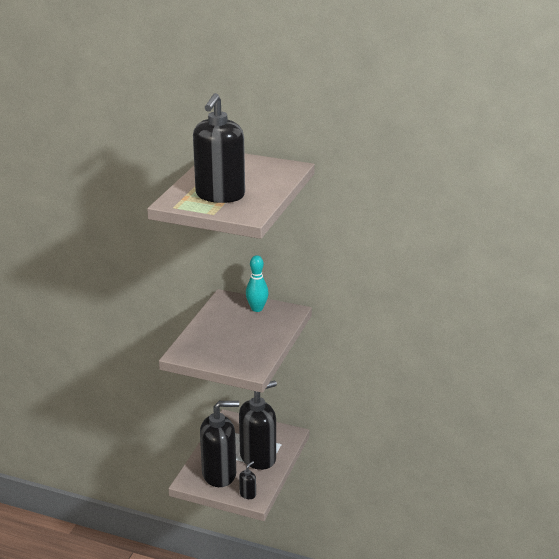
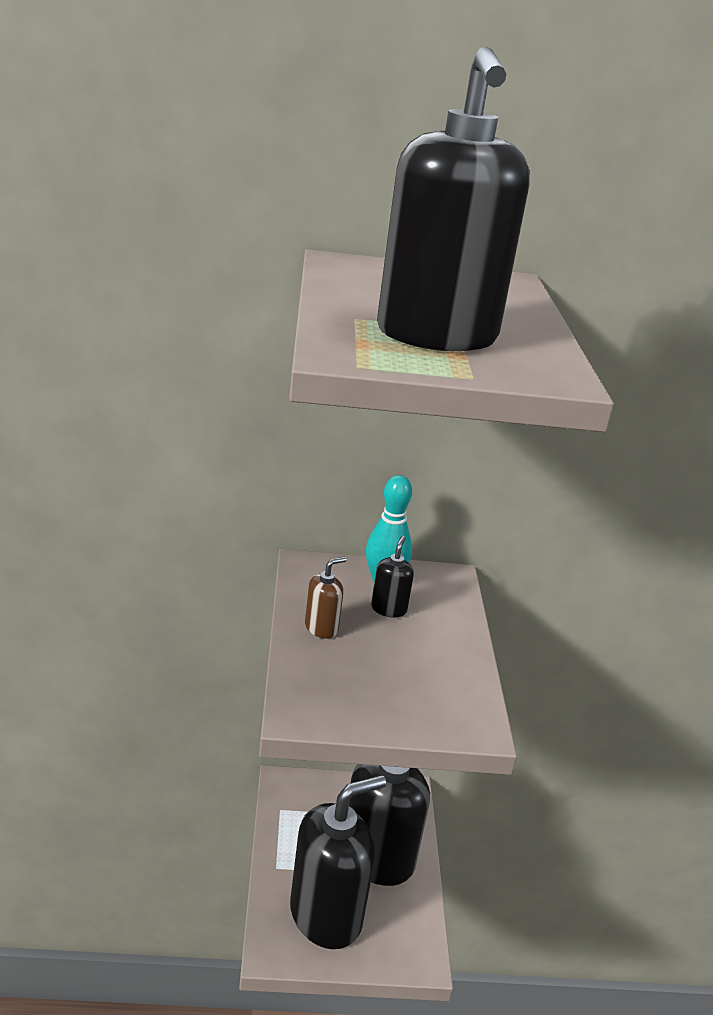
camera: 25 degrees left, 0 degrees up
black soap dispenser [239,461,256,499] -> black soap dispenser moved to [371,536,414,618]
none -> brown soap dispenser [305,557,347,639]

